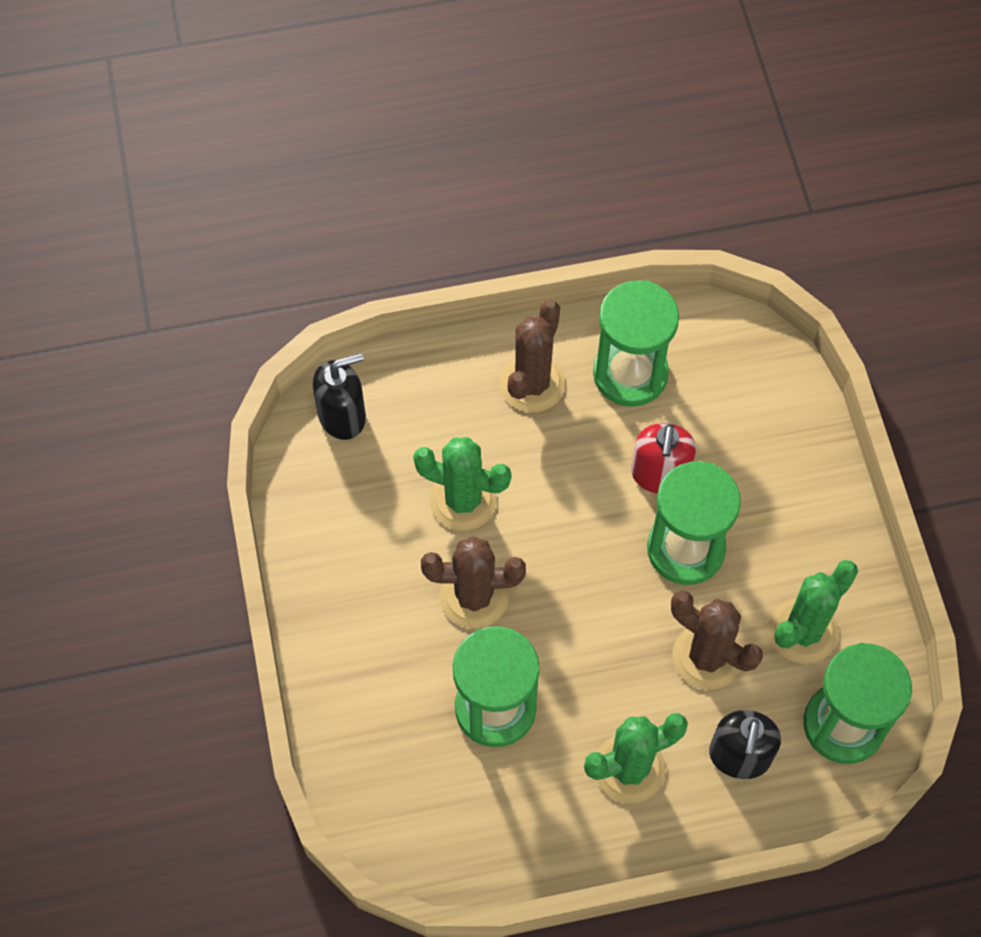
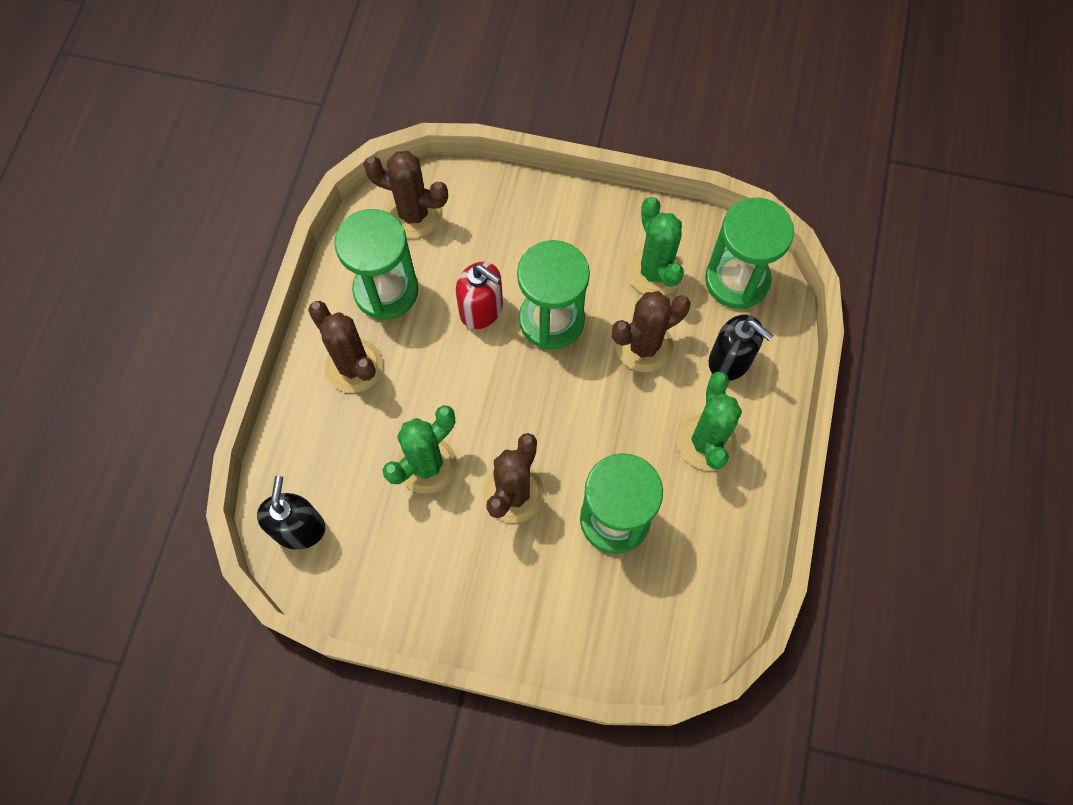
camera: 65 degrees left, 5 degrees up
none -> brown cactus [363,151,448,238]

